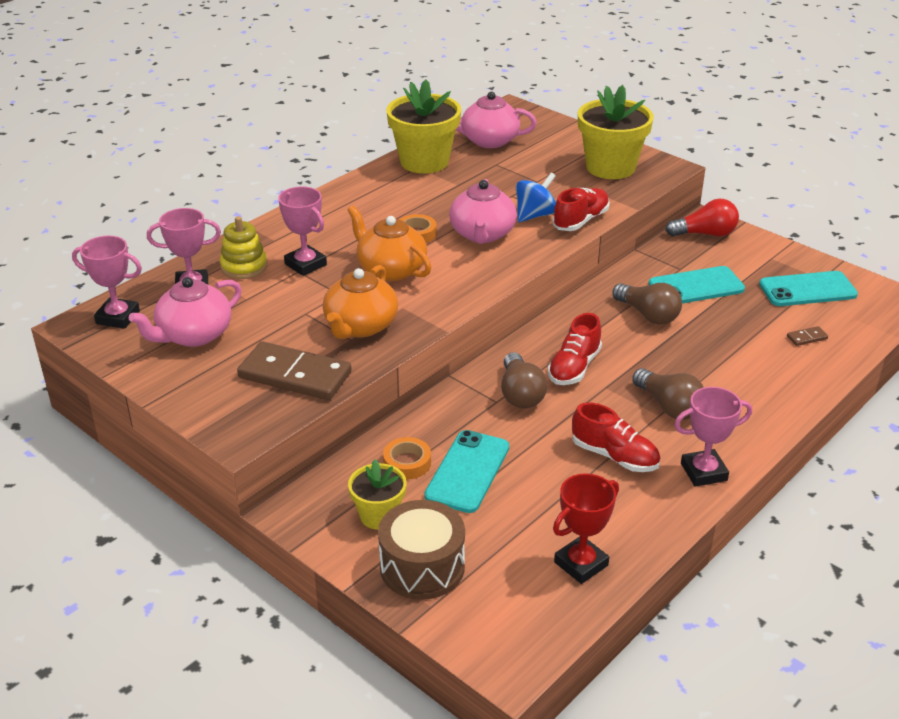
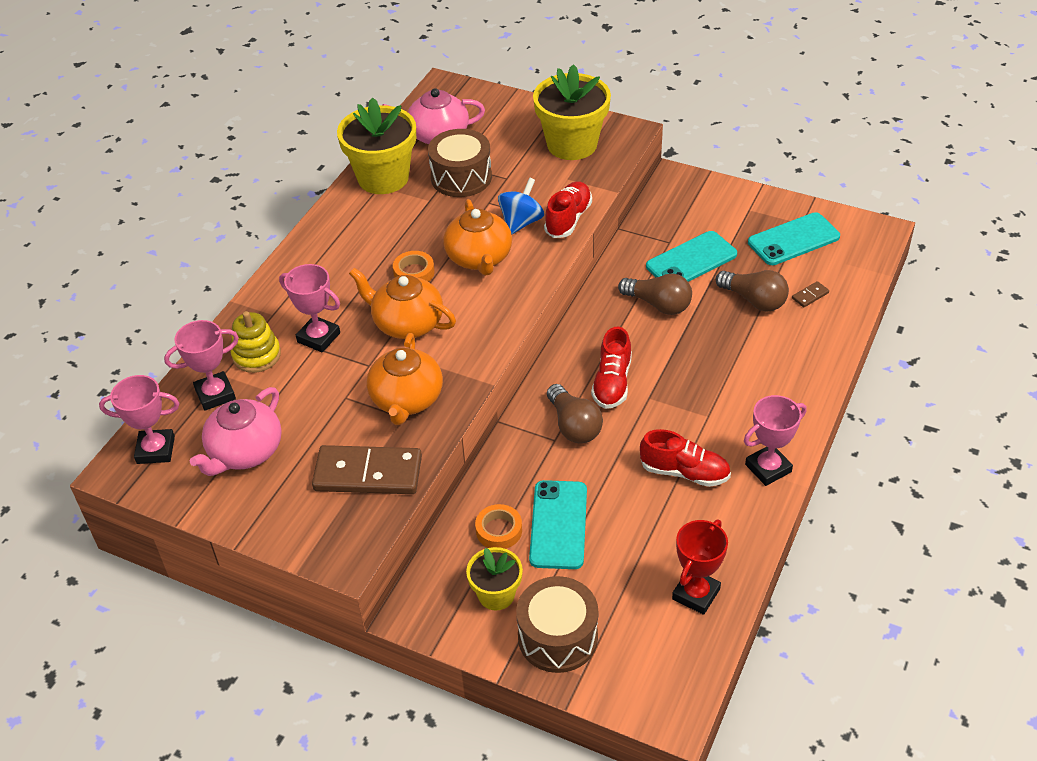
camera: 15 degrees left, 10 degrees up
pink teapot [449,179,517,244] -> orange teapot [443,199,512,275]
brown light bulb [632,368,704,420] -> brown light bulb moved to [715,270,789,312]
red light bulb [666,198,739,237] -> none
none -> brown drum [428,129,492,197]

